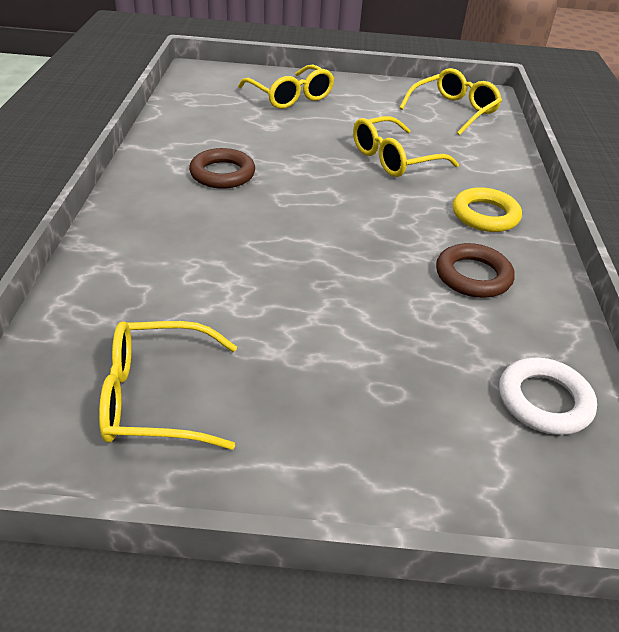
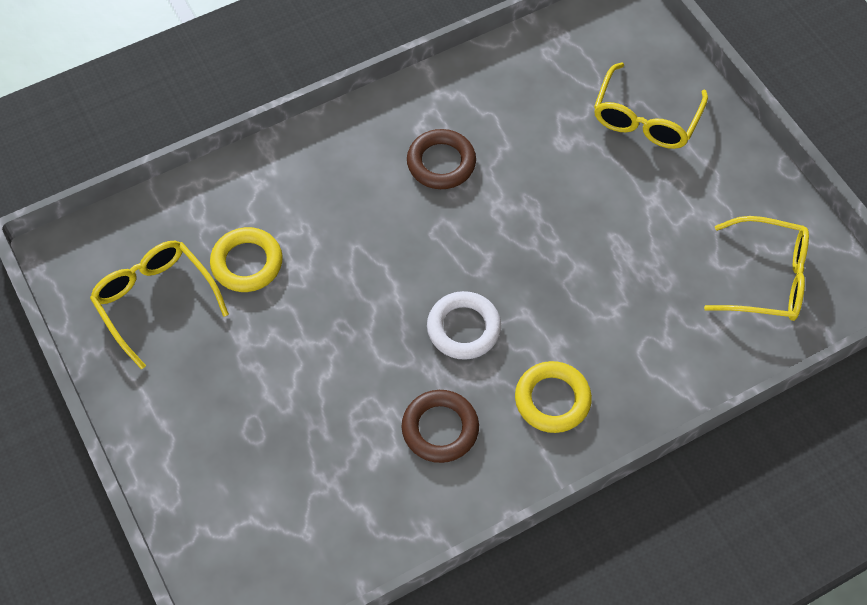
camera: 60 degrees right, 20 degrees up
yellow glasses [353,116,459,177] -> none
white ring [499,357,597,435] -> white ring moved to [427,291,501,360]
none -> yellow ring [210,227,283,292]

